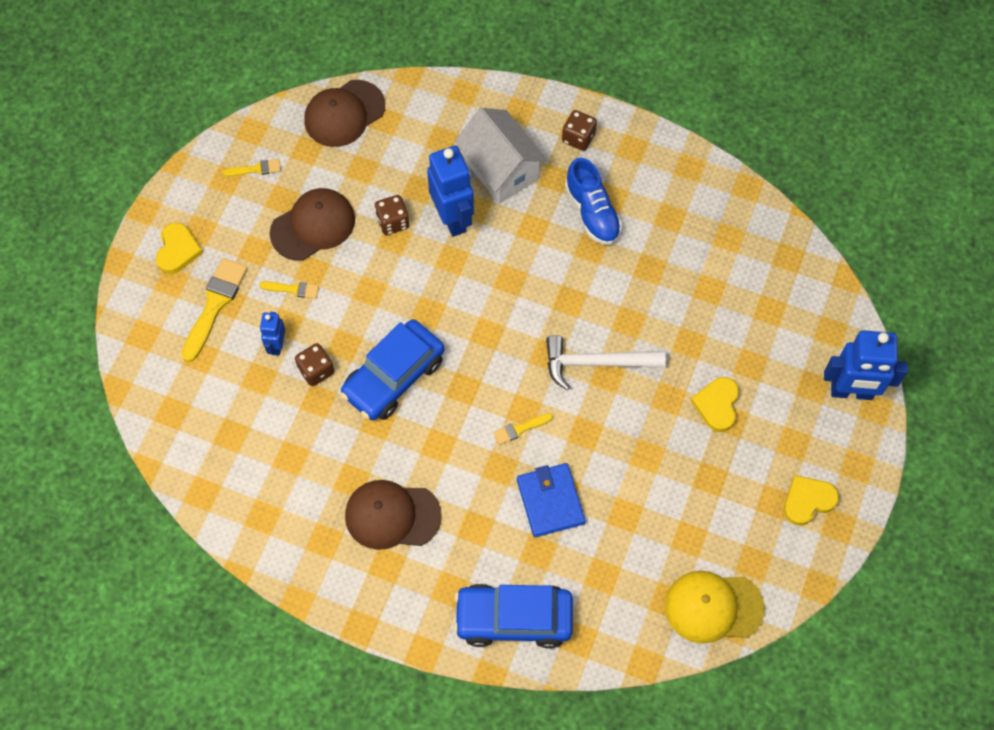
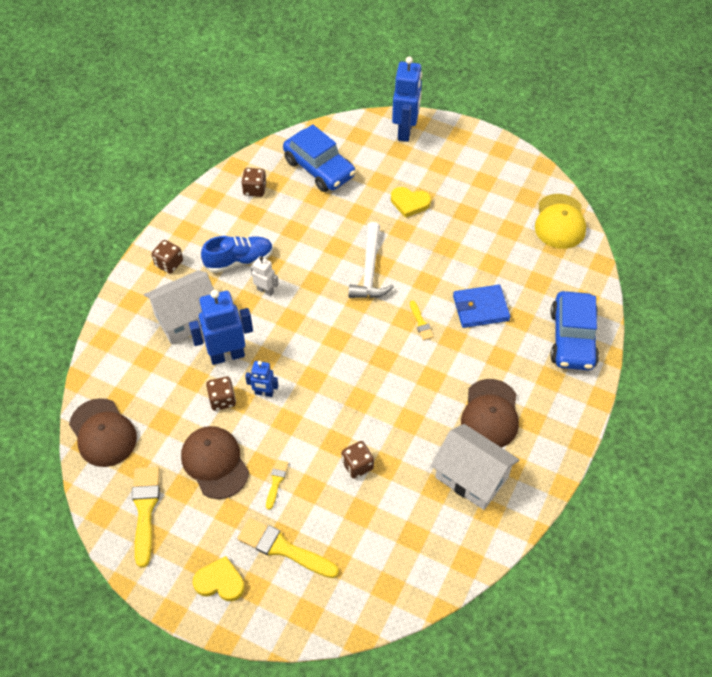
camera: 85 degrees left, 10 degrees down
yellow brush [223,159,281,176] -> yellow brush [132,467,160,568], size x1.93
blue robot [260,312,285,356] -> blue robot moved to [245,361,279,397]
blue car [340,319,444,420] -> blue car moved to [283,124,356,192]
yellow heart [784,475,839,525] -> none
none -> brown dice [241,168,266,197]
none -> white robot [250,256,279,296]
none -> white house [431,424,520,510]

